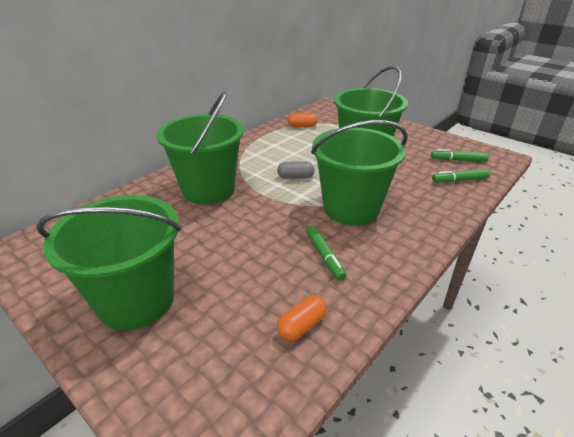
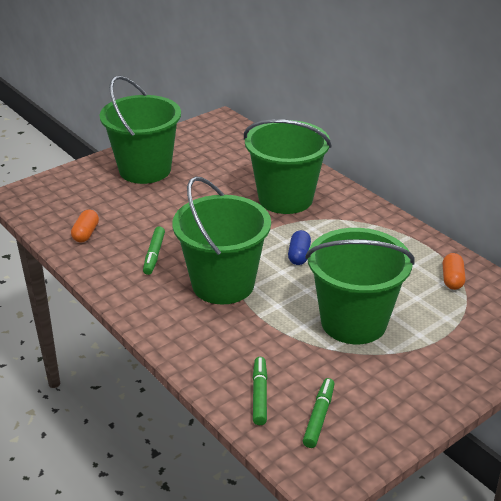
camera: 100 degrees right, 0 degrees up
grey capsule [277,162,315,179] -> blue capsule [288,230,311,265]
orange capsule [277,295,327,341] -> orange capsule turned 45 degrees clockwise [71,210,99,242]
green marker [306,226,347,281] -> green marker turned 75 degrees counterclockwise [143,226,165,275]

